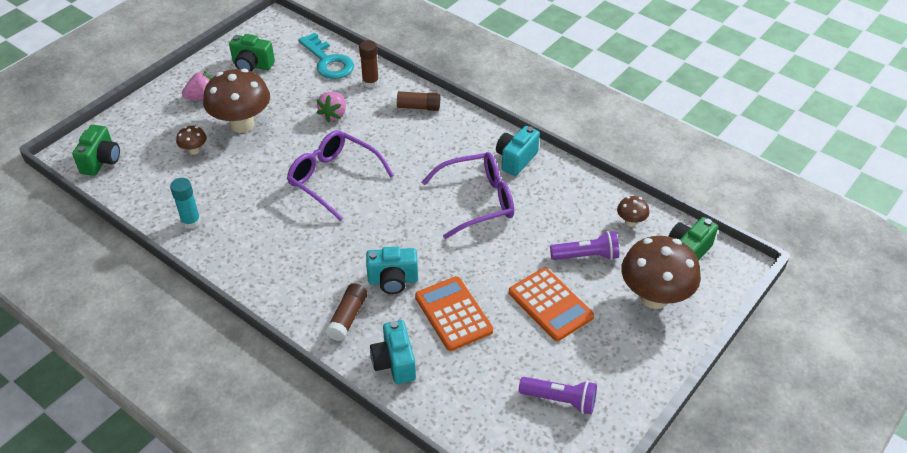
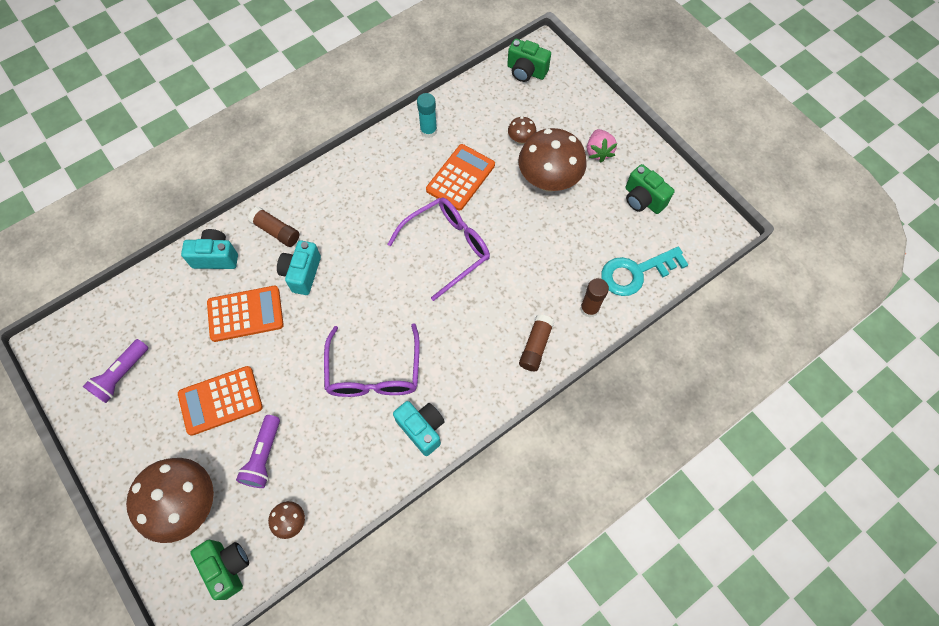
camera: 105 degrees right, 20 degrees up
green camera [229,34,275,72] -> green camera turned 75 degrees counterclockwise [626,164,675,214]
pink strawberry [317,92,346,122] -> none
none -> orange calculator [426,144,495,211]

